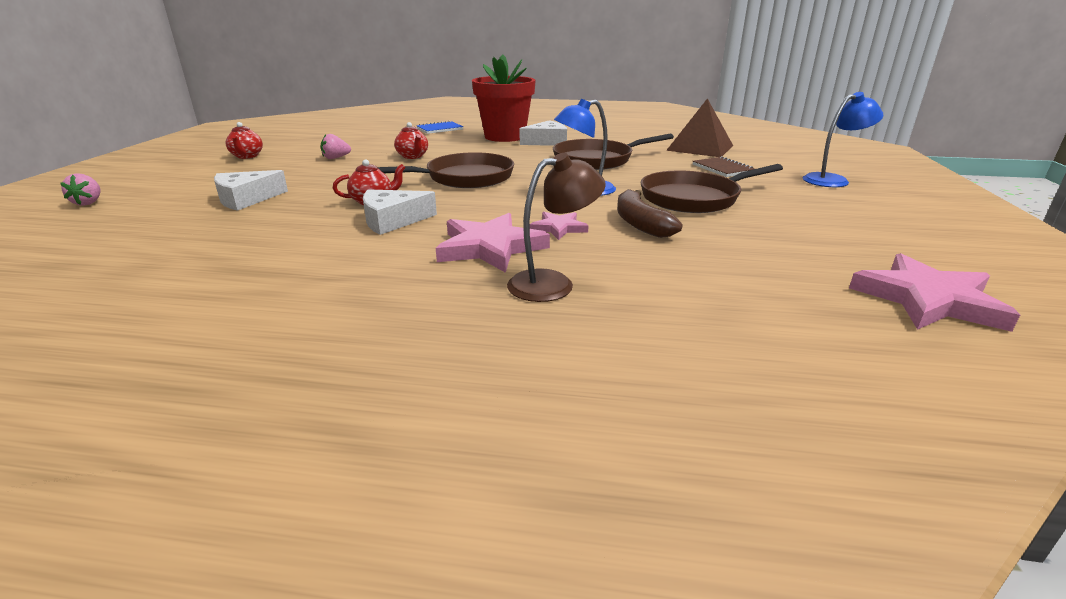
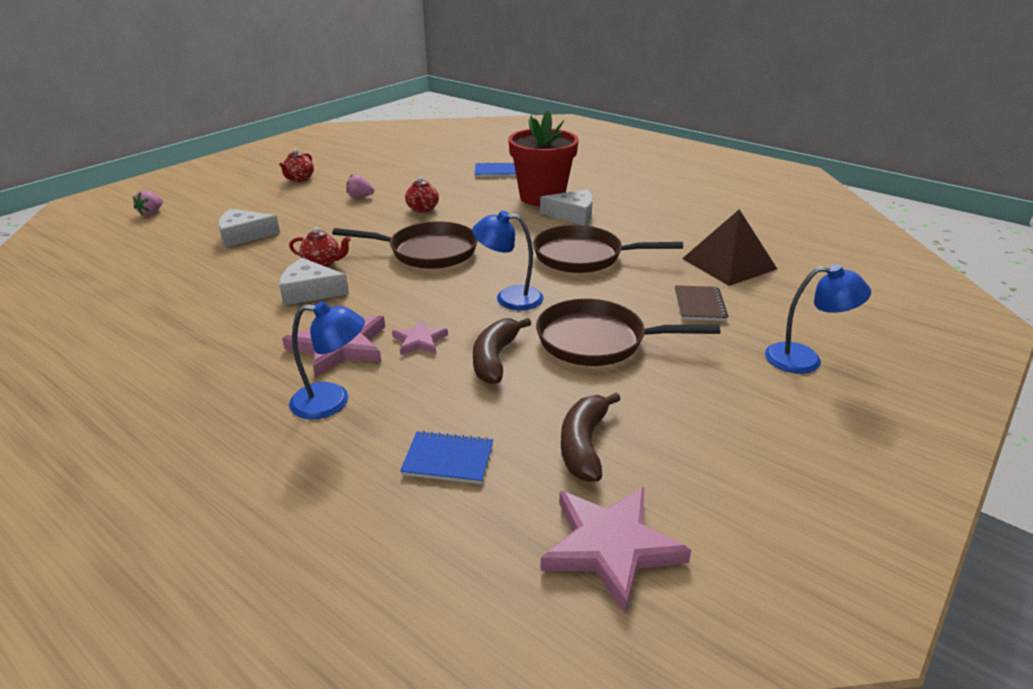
camera: 30 degrees right, 5 degrees up
brown lamp [507,153,606,302] -> blue lamp [289,301,365,419]
none -> blue notebook [400,431,493,484]
none -> brown banana [561,392,620,482]

